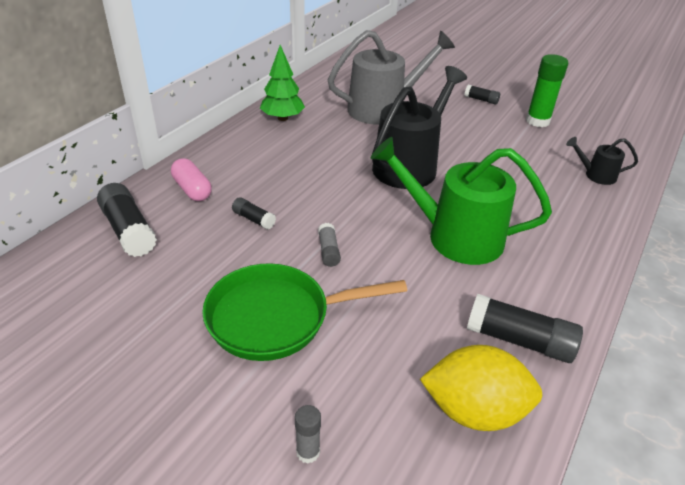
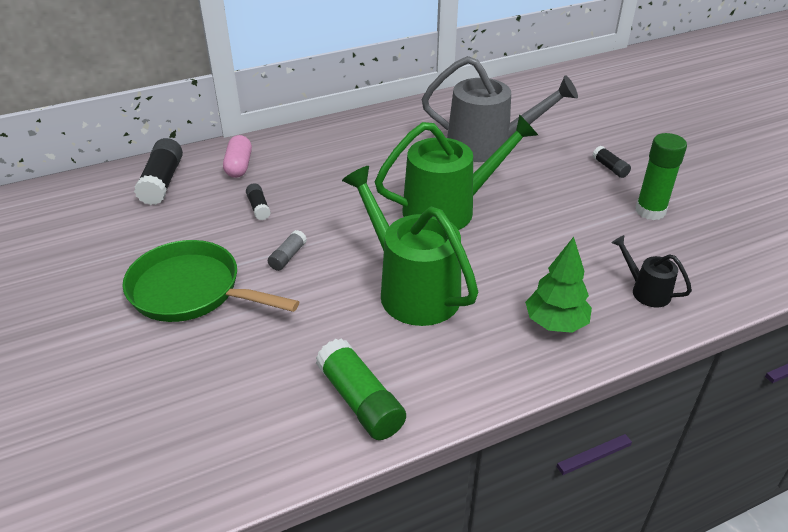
camera: 35 degrees right, 0 degrees up
green tree [260,45,305,121] -> green tree moved to [525,237,592,333]
grey glue stick [295,405,321,464] -> none
black watering can [372,66,467,189] -> green watering can [375,114,538,230]
yellow lemon [420,345,542,431] -> none
black glue stick [467,294,583,363] -> green glue stick [316,338,406,440]

